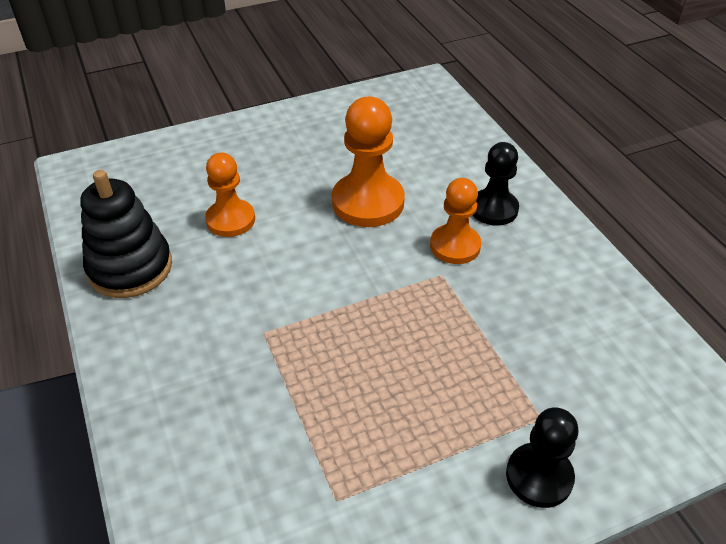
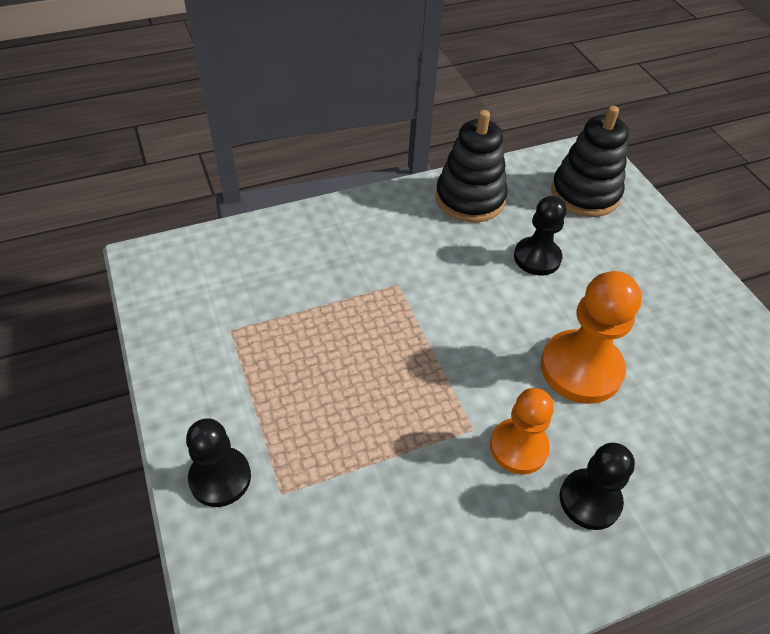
camera: 90 degrees right, 5 degrees up
orange pawn [205,153,255,237] -> black pawn [514,196,566,275]
none -> black stacking toy [551,106,629,217]

